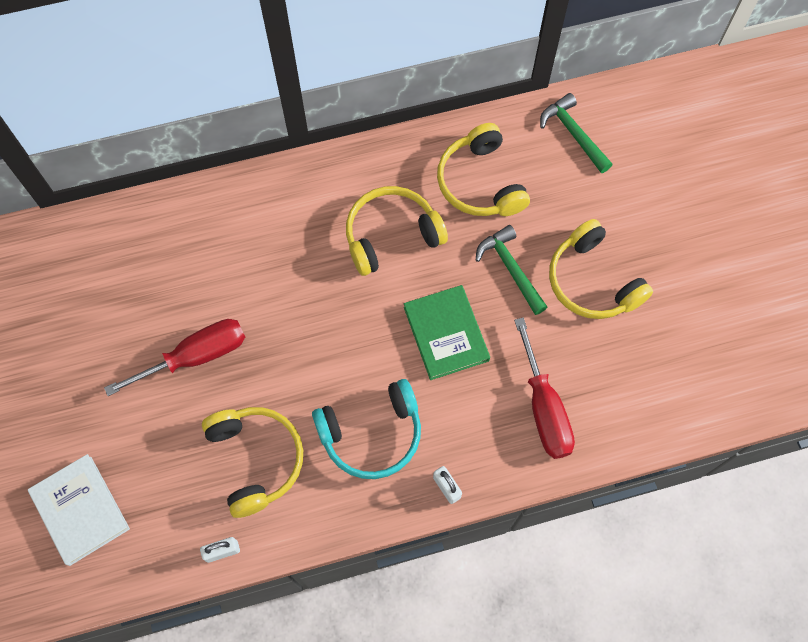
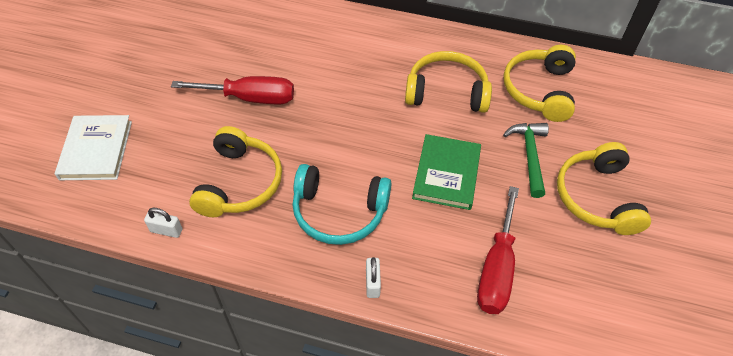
camera: 30 degrees right, 15 degrees down
green hammer [540,93,613,173] -> none

